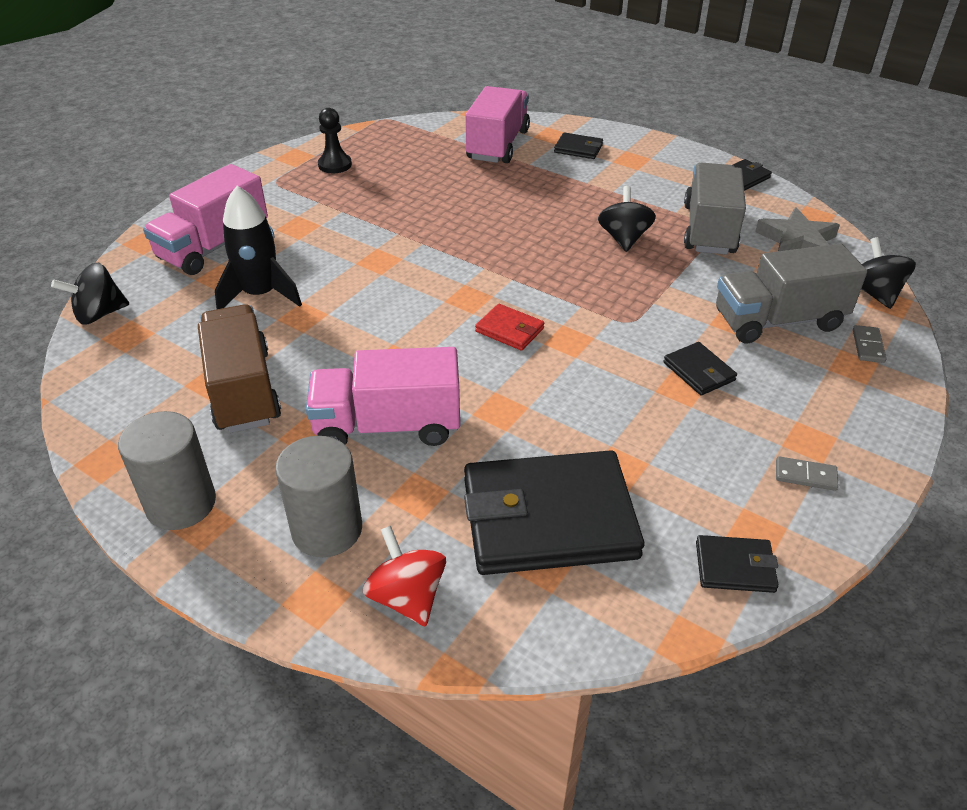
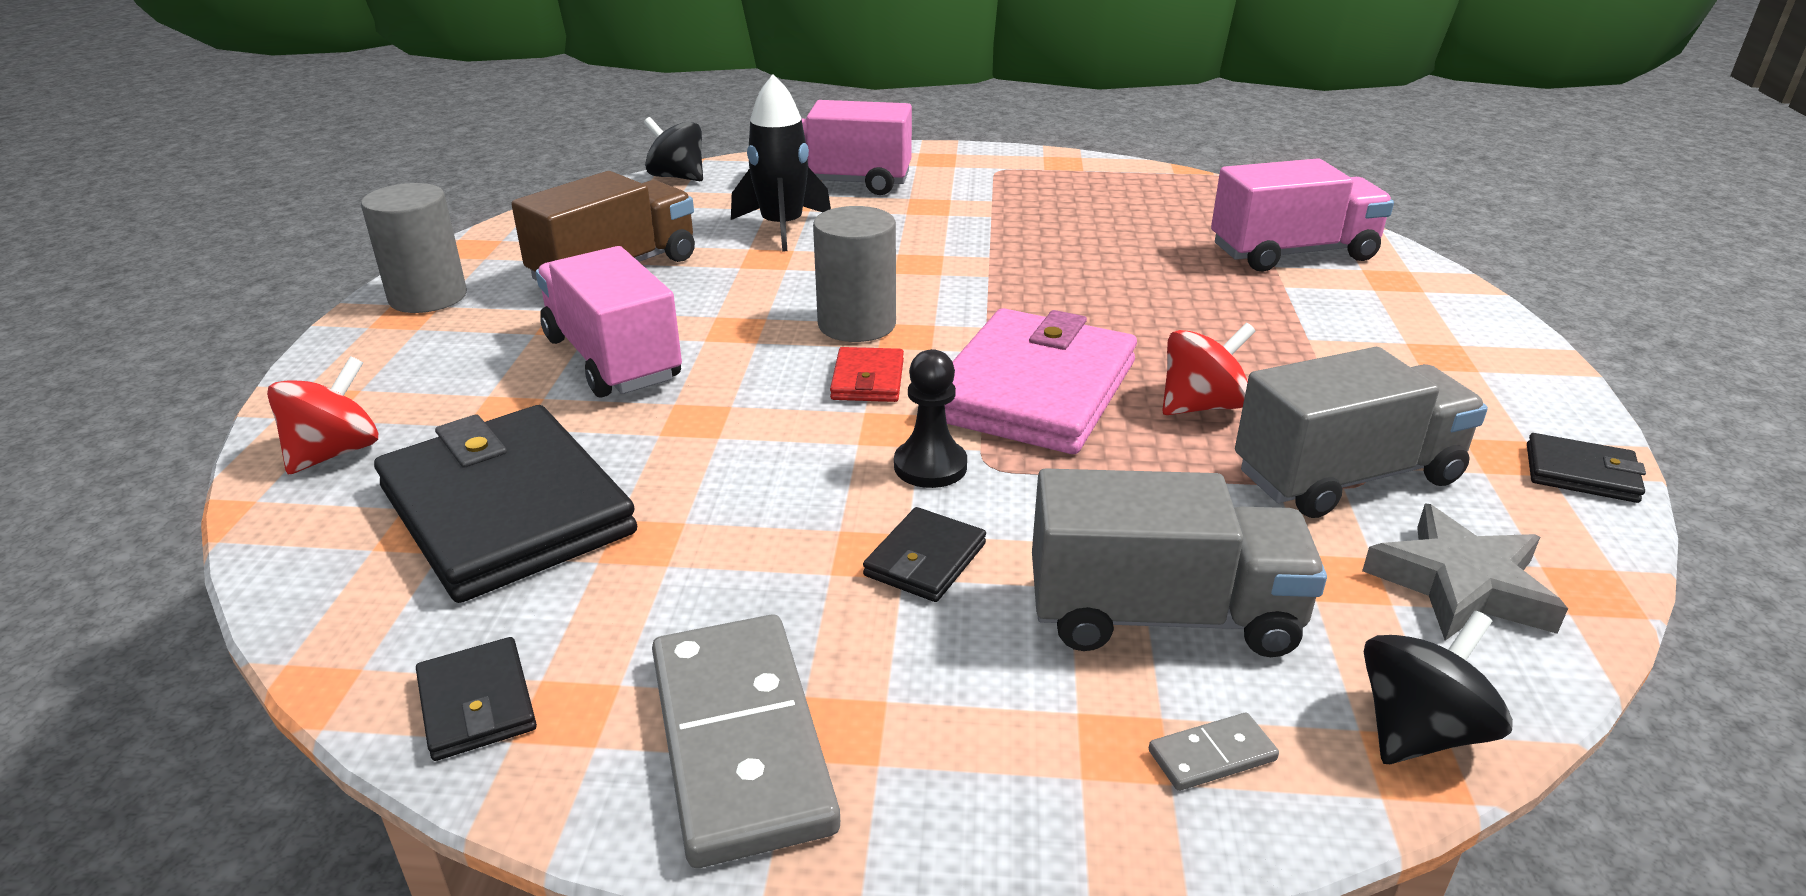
camera: 60 degrees right, 10 degrees down
grey cylinder [275,436,362,557] -> grey cylinder moved to [813,206,896,342]
black pawn [318,108,352,173] -> black pawn moved to [894,349,967,488]
black wallet [554,132,603,159] -> none
black spinning top [598,186,656,252] -> red spinning top [1162,323,1255,415]
grey truck [716,243,867,343] -> grey truck turned 135 degrees clockwise [1032,468,1327,657]
grey domino [776,456,839,491] -> grey domino [652,615,840,868], size x2.46
none -> pink wallet [945,308,1137,454]

